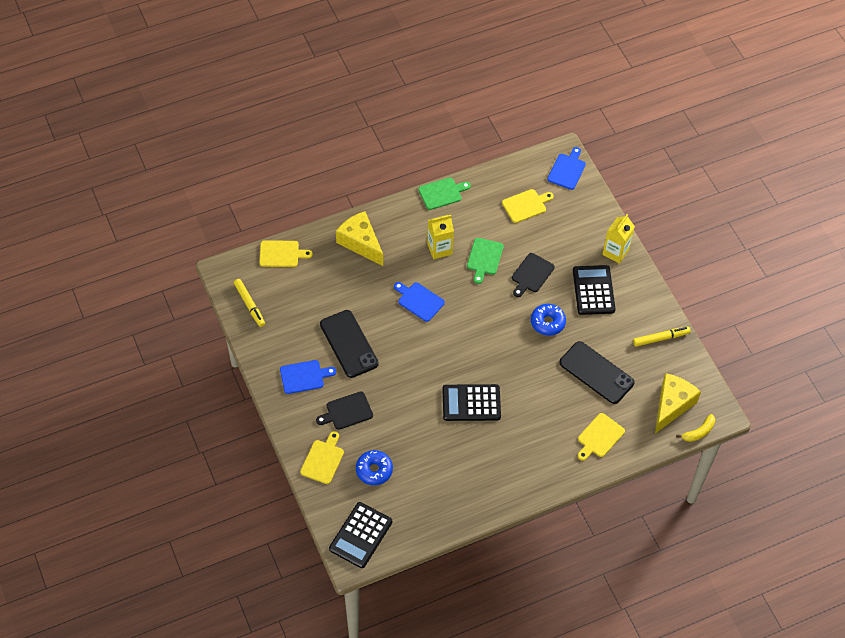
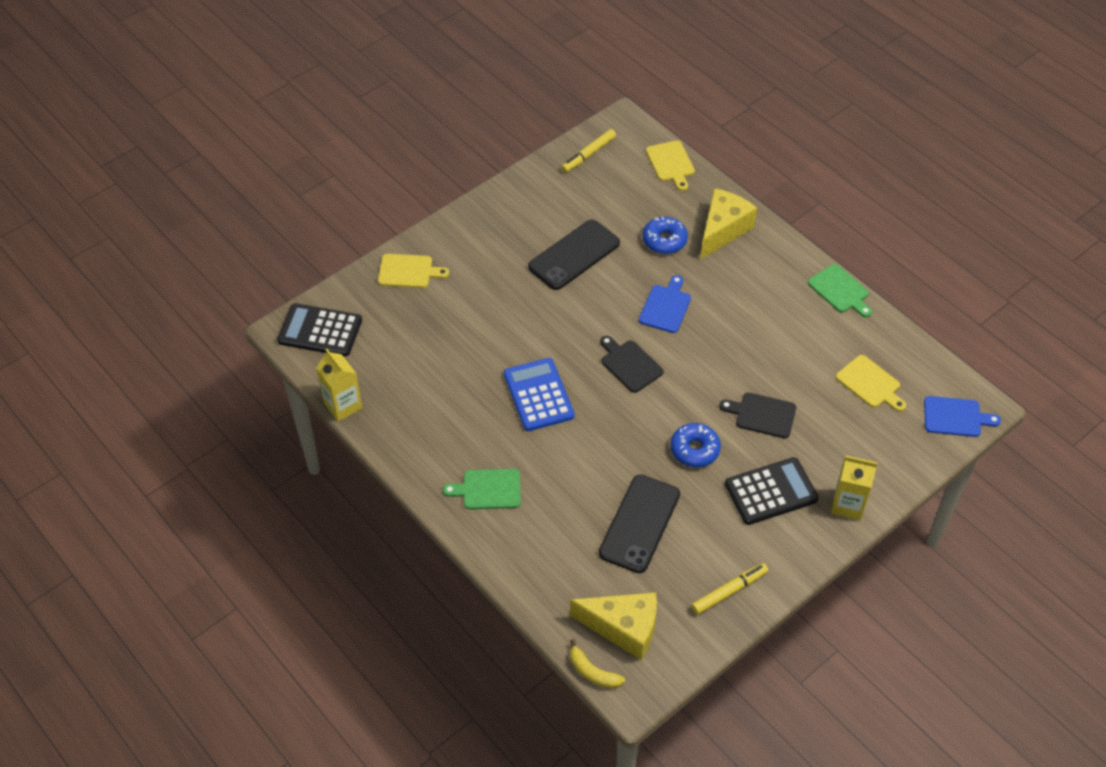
camera: 75 degrees right, 5 degrees down
blue cutting board [280,360,336,394] -> none
black cutting board [316,391,373,430] -> black cutting board moved to [600,336,664,393]
blue donut [356,450,393,485] -> blue donut moved to [643,217,688,254]
yellow carton [427,215,454,259] -> yellow carton moved to [316,349,362,422]
black calculator [442,384,501,421] -> blue calculator [504,358,574,431]
green cutting board [467,238,504,284] -> green cutting board moved to [443,469,521,509]
yellow cutting board [578,413,625,461] -> none
yellow marker [633,327,691,347] -> yellow marker turned 90 degrees counterclockwise [691,563,768,615]

